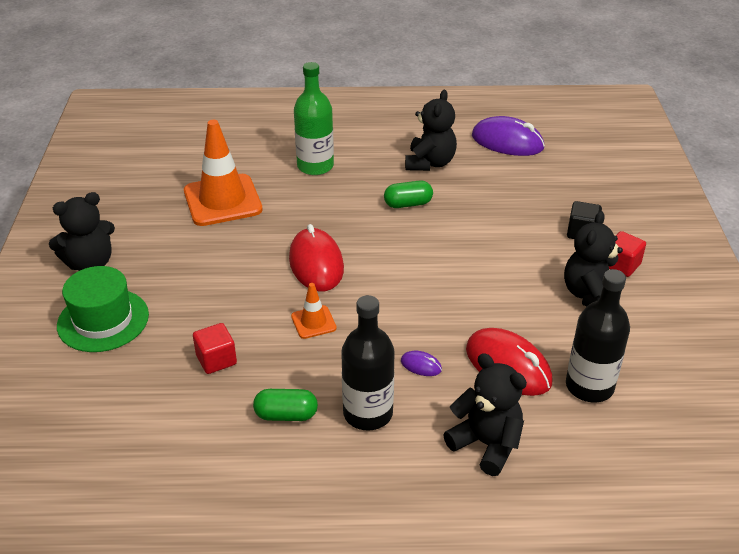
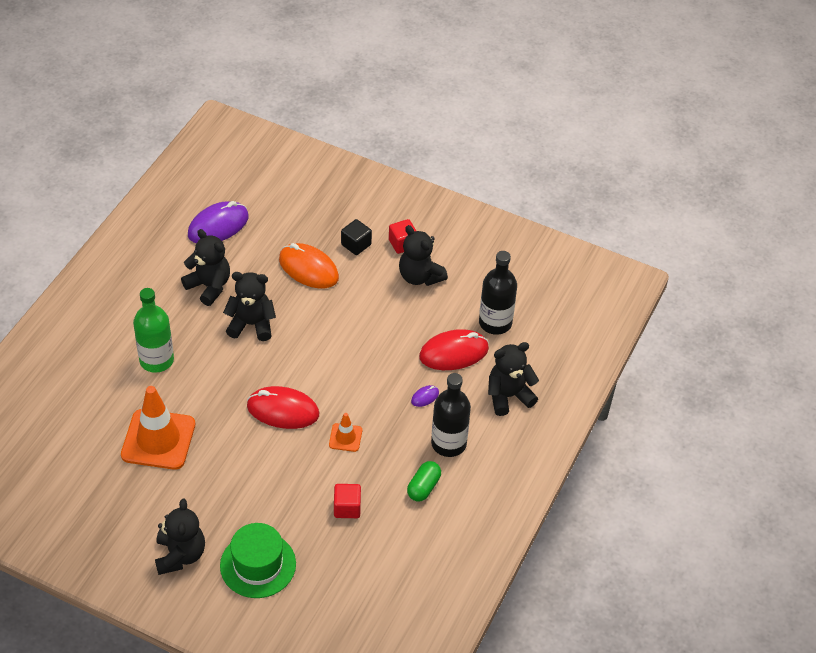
camera: 65 degrees left, 10 degrees up
green capsule [384,181,433,208] -> black teddy bear [223,272,276,341]
none -> orange mouse [279,243,339,288]

